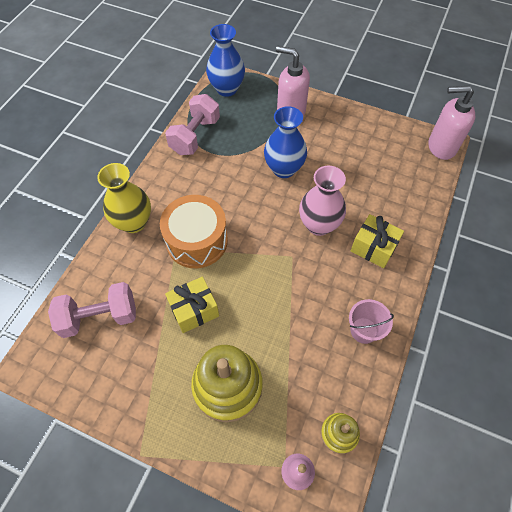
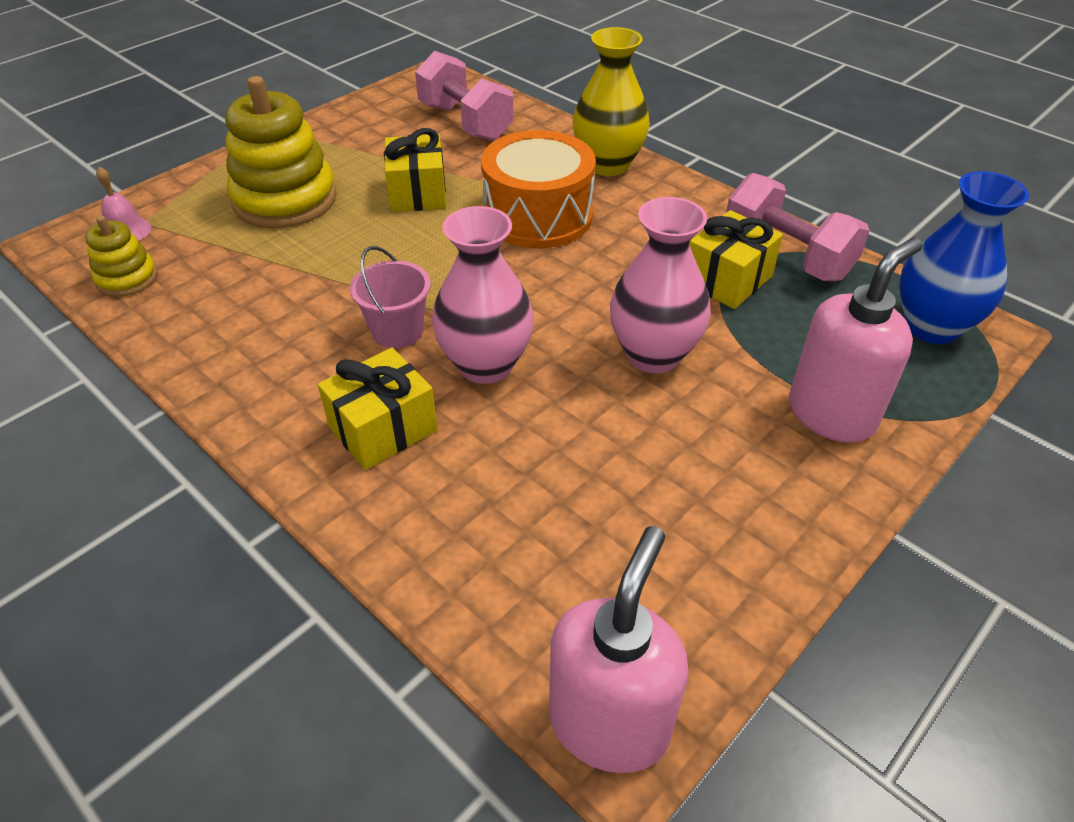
camera: 110 degrees right, 15 degrees down
pink dumbbell [48,282,136,338] -> pink dumbbell turned 45 degrees counterclockwise [415,51,513,141]
blue vase [264,106,307,178] -> pink vase [610,197,711,373]
pink bucket [349,299,394,344] -> pink bucket moved to [350,246,431,348]
none -> yellow gift [689,210,783,309]

